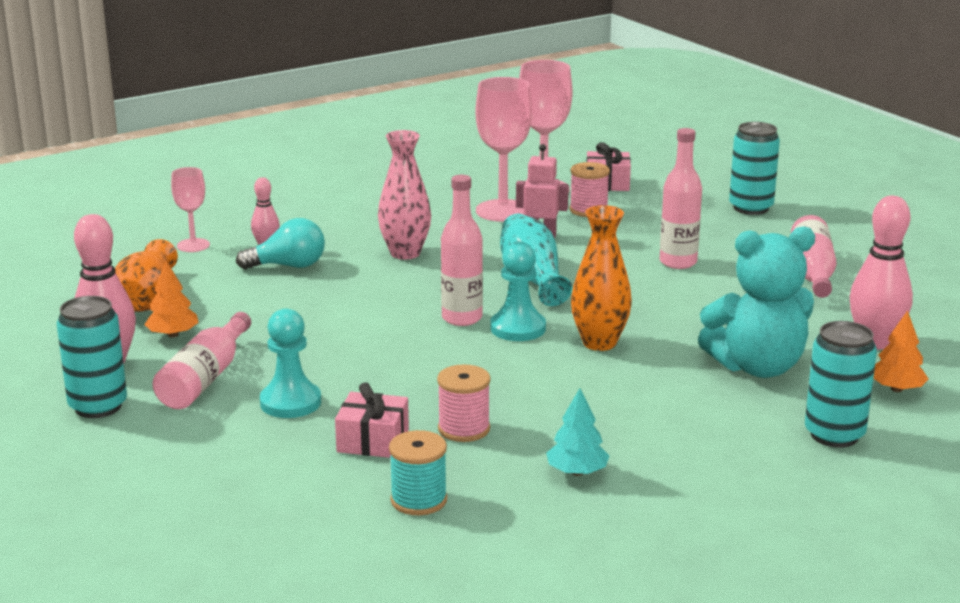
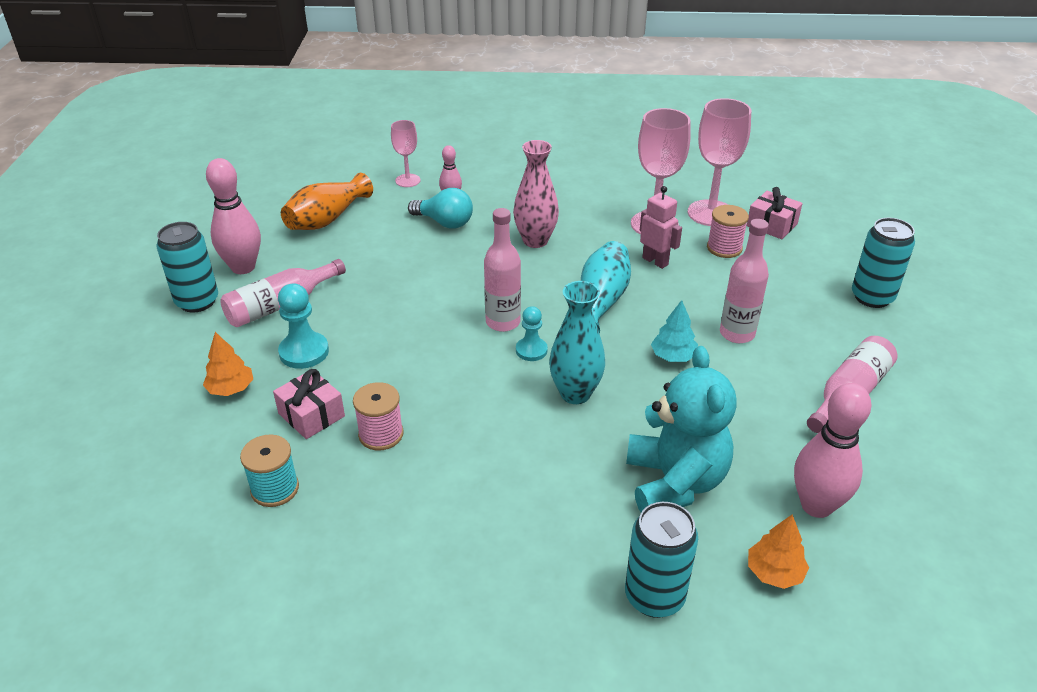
camera: 35 degrees right, 15 degrees up
orange tree [144,261,199,338] -> orange tree moved to [203,332,253,396]
turquoise pawn [491,241,546,341] -> turquoise pawn [516,306,548,361], size x0.65
turquoise tree [546,388,609,476] -> turquoise tree moved to [651,300,698,362]
orange vase [571,205,632,351] -> turquoise vase [549,281,605,404]
turquoise teddy bear [698,226,815,378] -> turquoise teddy bear turned 120 degrees counterclockwise [626,346,737,512]

